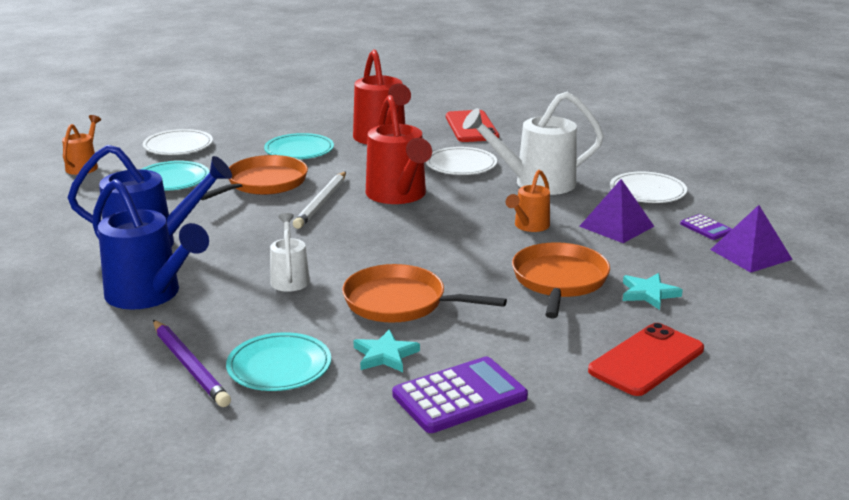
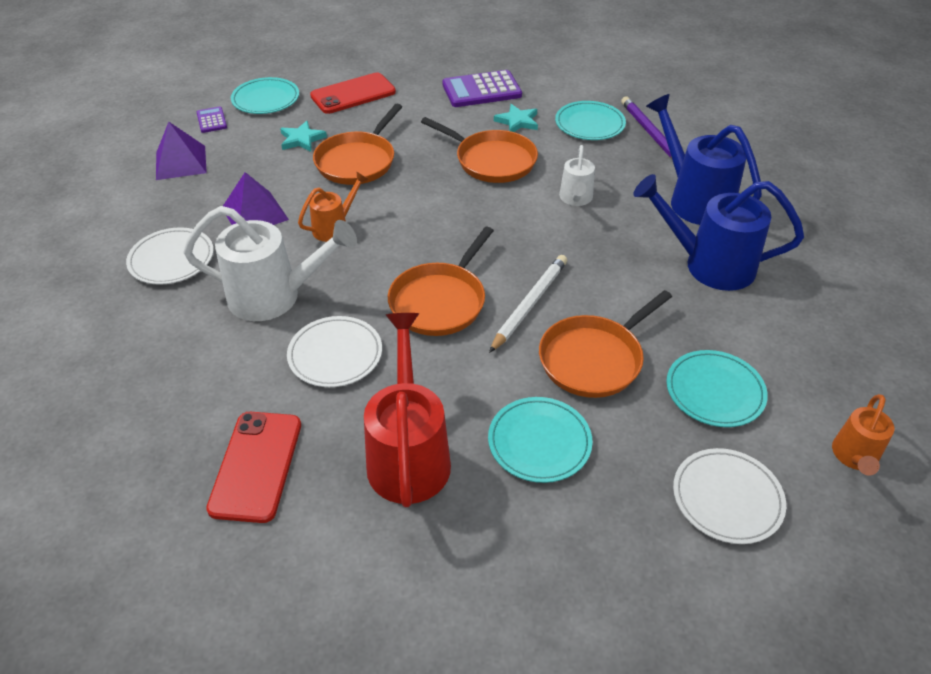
camera: 165 degrees left, 20 degrees up
red watering can [366,95,432,204] -> orange pan [388,227,494,336]
purple calculator [680,214,732,240] -> purple calculator moved to [197,107,227,133]
none -> turquoise plate [231,77,299,114]

